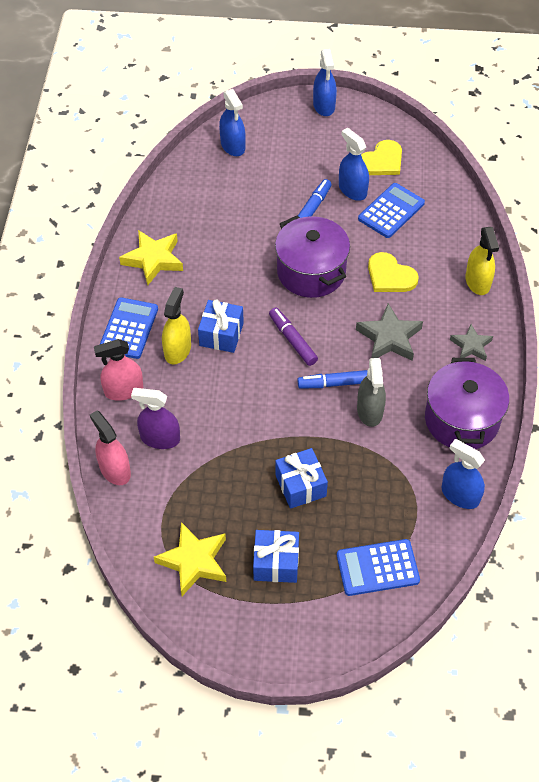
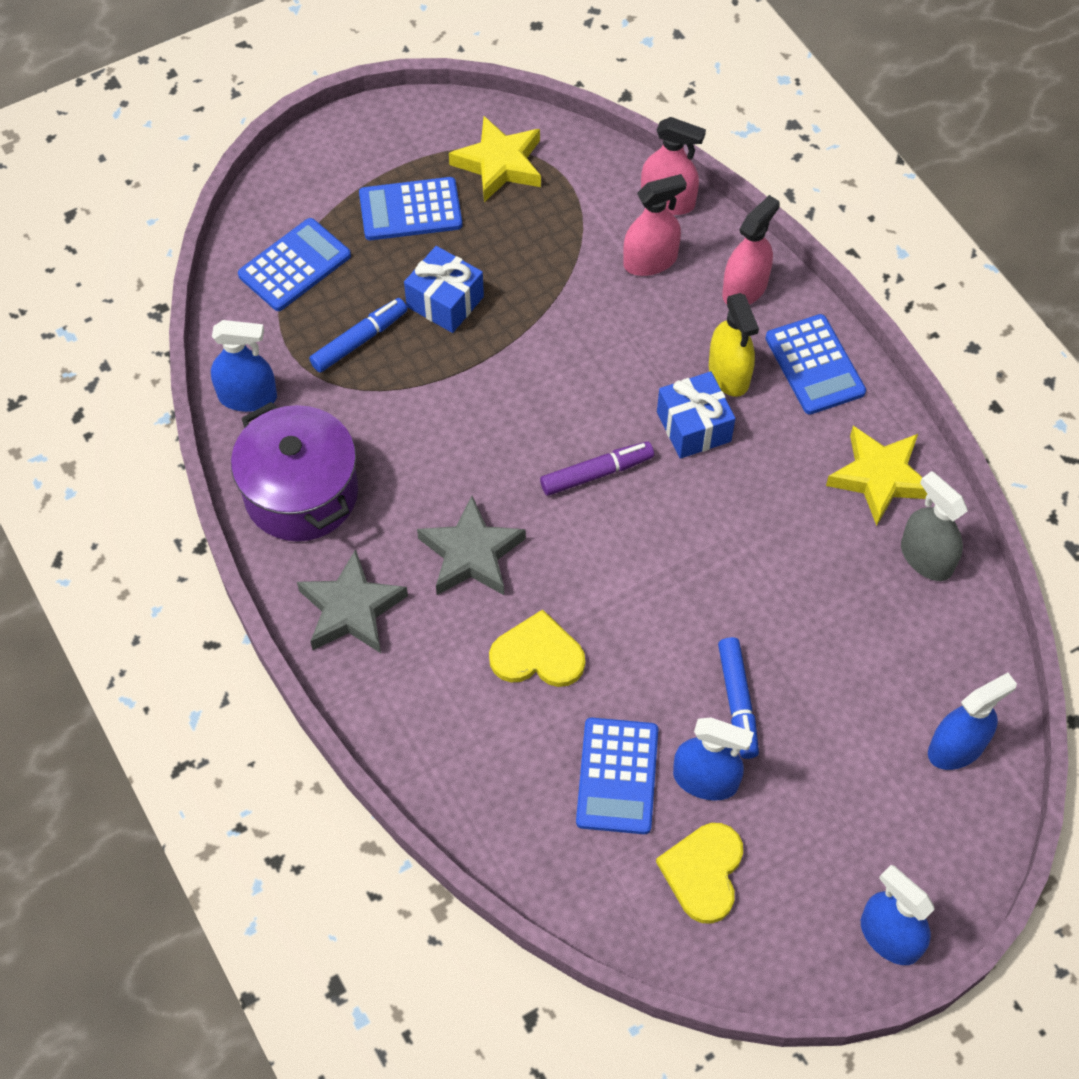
camera: 145 degrees right, 5 degrees up
purple spray bottle [131,388,180,449] -> pink spray bottle [623,174,687,276]
blue spray bottle [219,89,246,156] -> blue spray bottle turned 120 degrees clockwise [928,673,1017,770]
blue gift [253,530,299,583] -> blue calculator [359,177,463,240]
purple marker [269,308,318,366] -> purple marker turned 45 degrees counterclockwise [540,442,654,496]
purple pot [275,215,350,298] -> none
blue marker [297,370,368,388] -> blue marker moved to [309,298,407,372]
grey spray bottle [357,358,386,427] -> grey spray bottle moved to [901,471,968,581]
grey star [450,324,493,361] -> grey star [297,549,408,653], size x1.58
yellow spray bottle [465,227,499,295] -> none

